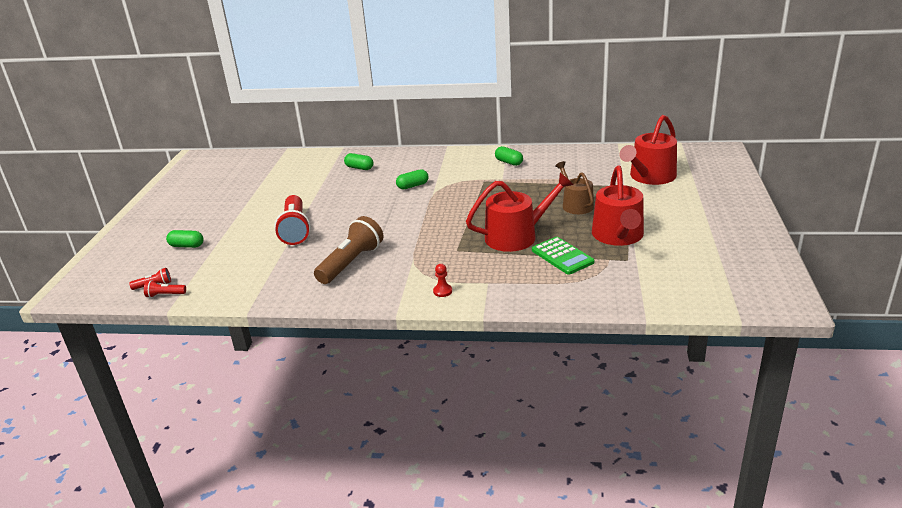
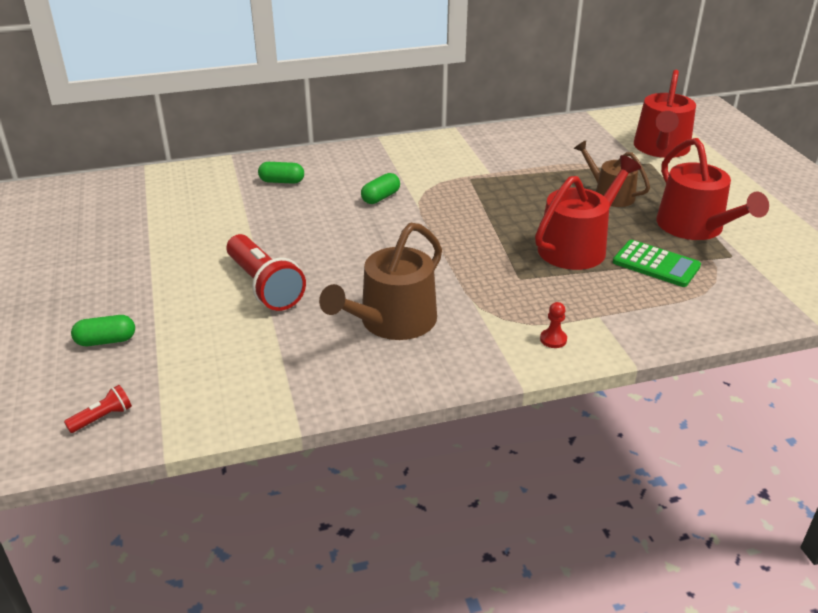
camera: 25 degrees left, 5 degrees up
red flashlight [144,280,186,298] -> none
brown flashlight [314,216,384,284] -> brown watering can [319,223,442,340]
green capsule [495,146,523,166] -> none

